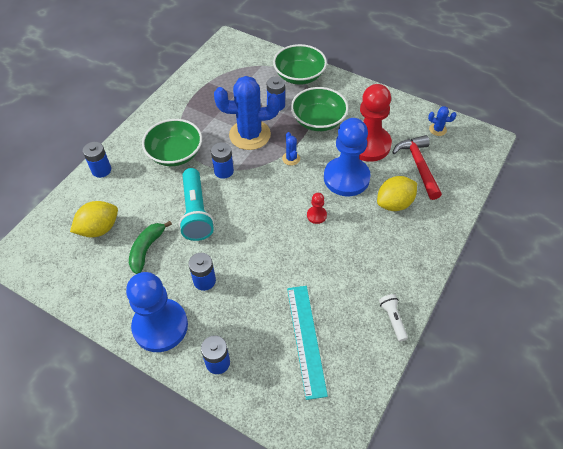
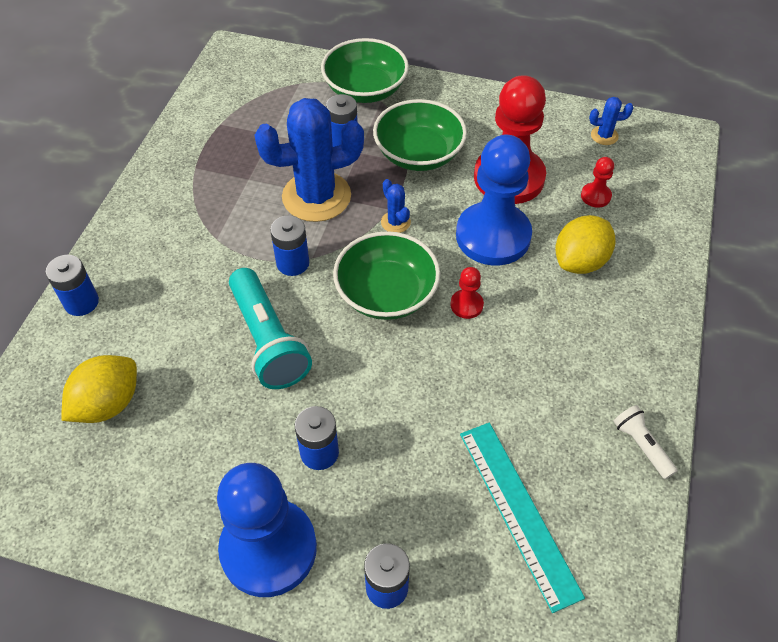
camera: 15 degrees left, 0 degrees up
green banana [129,221,172,274] -> none
green bowl [142,119,202,166] -> green bowl moved to [333,231,440,320]
red hammer [392,135,442,200] -> red pawn [581,157,614,207]

